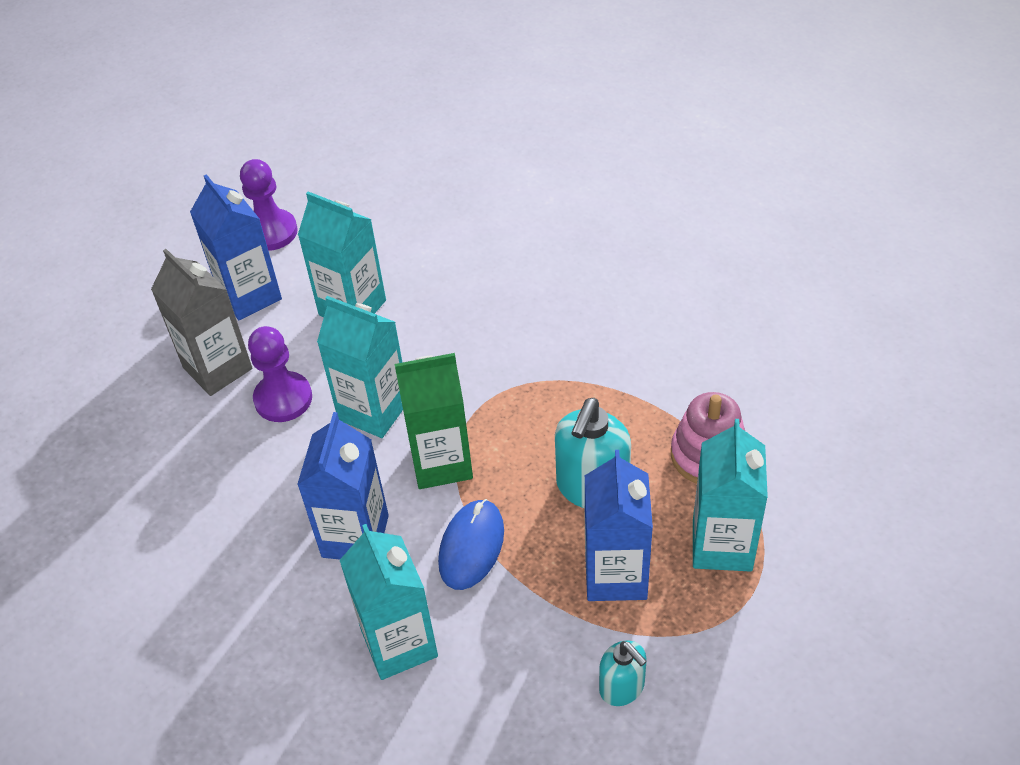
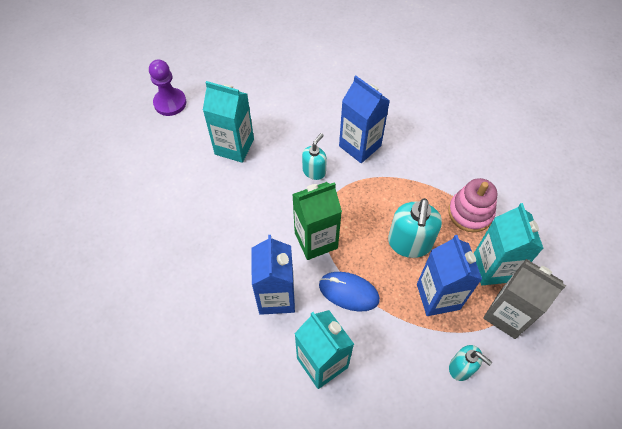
camera: 15 degrees left, 10 degrees up
grey carton [151,249,253,396] -> grey carton moved to [483,259,566,339]
blue carton [190,174,282,320] -> blue carton moved to [339,75,390,163]
purple pawn [248,326,312,422] -> none
turquoise carton [317,296,403,438] -> none
blue mouse [438,499,504,590] -> blue mouse turned 75 degrees counterclockwise [319,272,380,312]
none -> turquoise soap dispenser [302,133,327,180]

